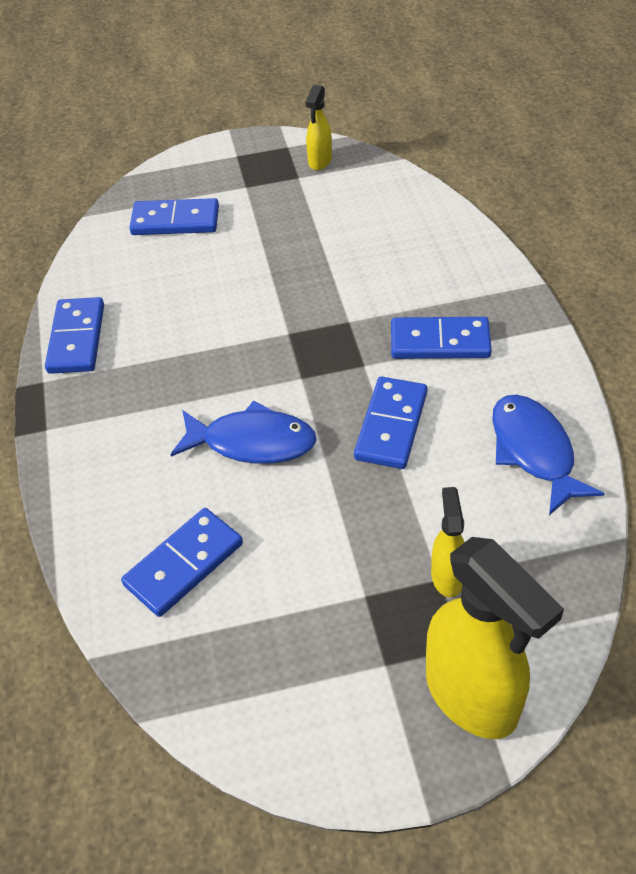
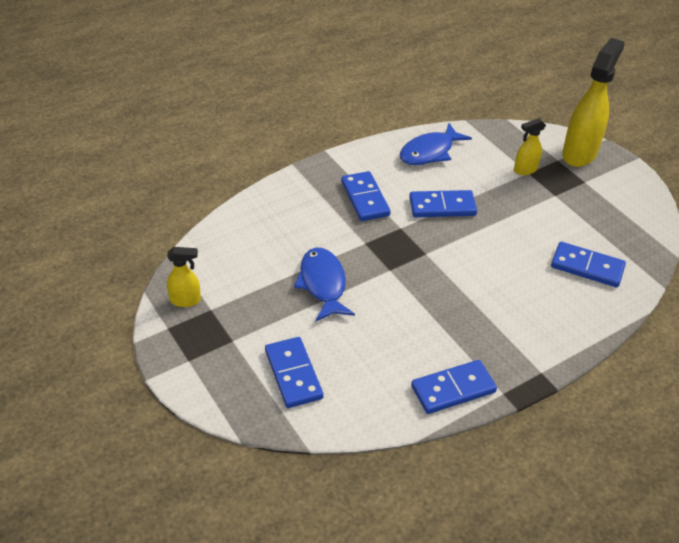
camera: 115 degrees left, 5 degrees down
blue fish [170,400,317,464] -> blue fish moved to [294,248,355,321]

